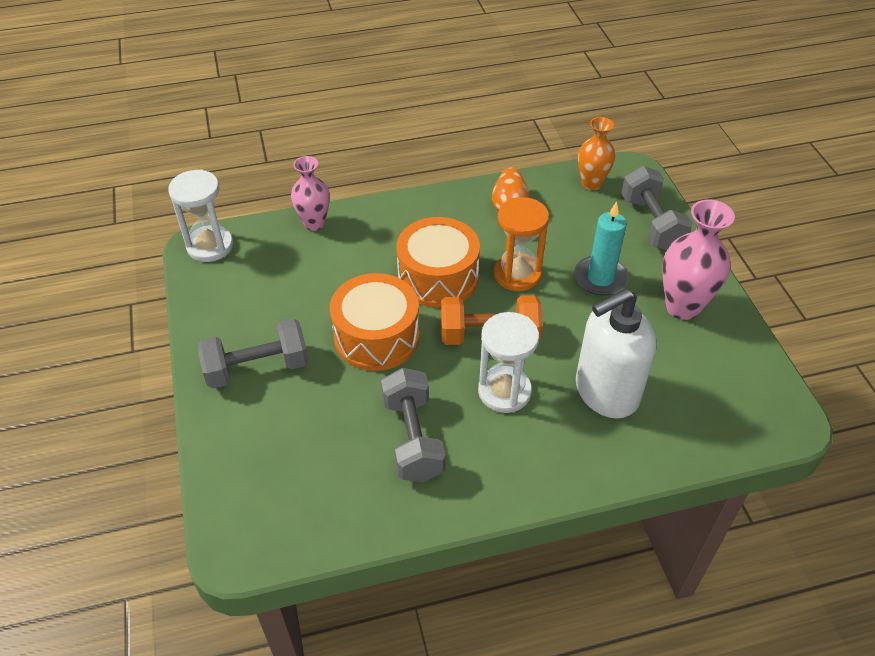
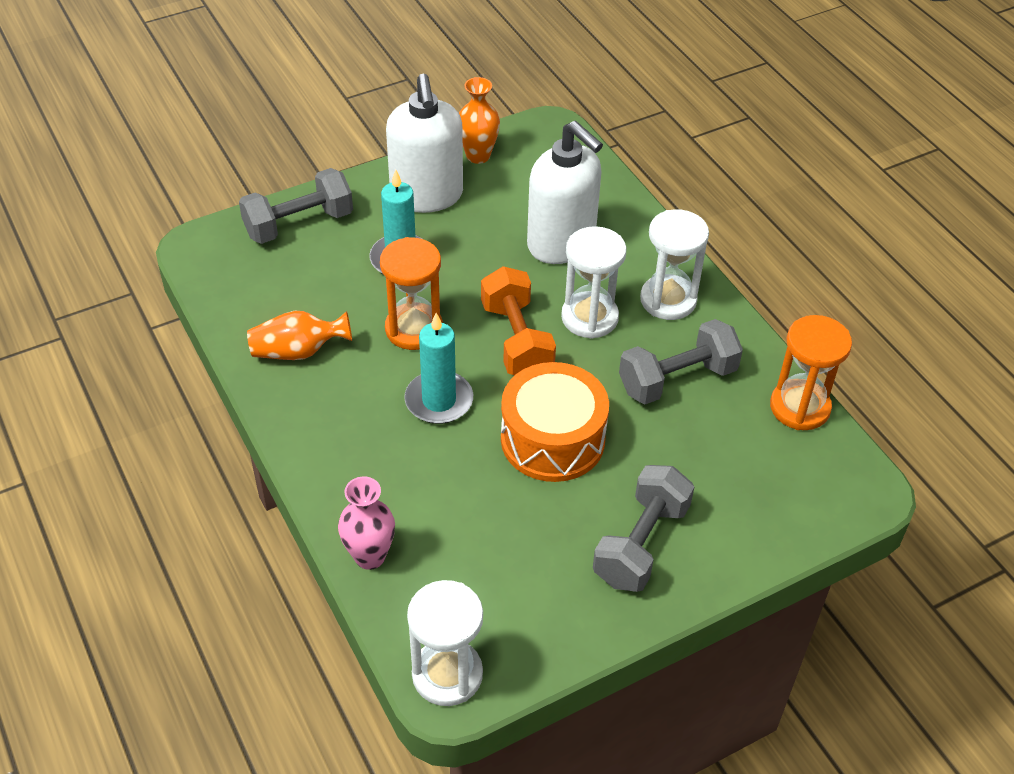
camera: 105 degrees left, 0 degrees up
grey dumbbell [198,319,309,389] -> grey dumbbell turned 60 degrees clockwise [593,465,694,592]
orange drum [396,217,480,308] -> turquoise candle [404,313,473,424]
orange vase [578,117,615,190] -> orange vase moved to [459,77,500,164]
pink vase [662,199,735,320] -> white soap dispenser [386,74,463,213]
none -> white hourglass [640,209,709,320]
none -> orange hourglass [770,315,852,430]

